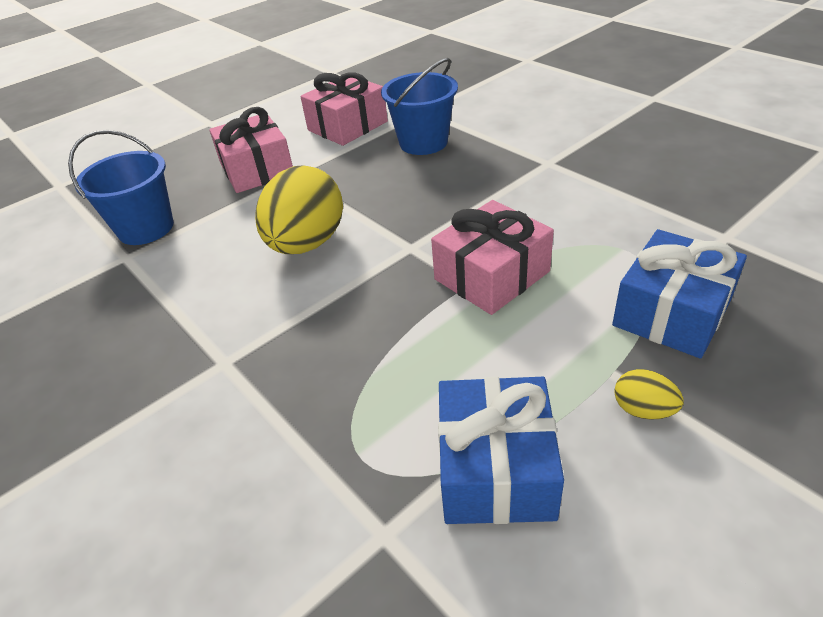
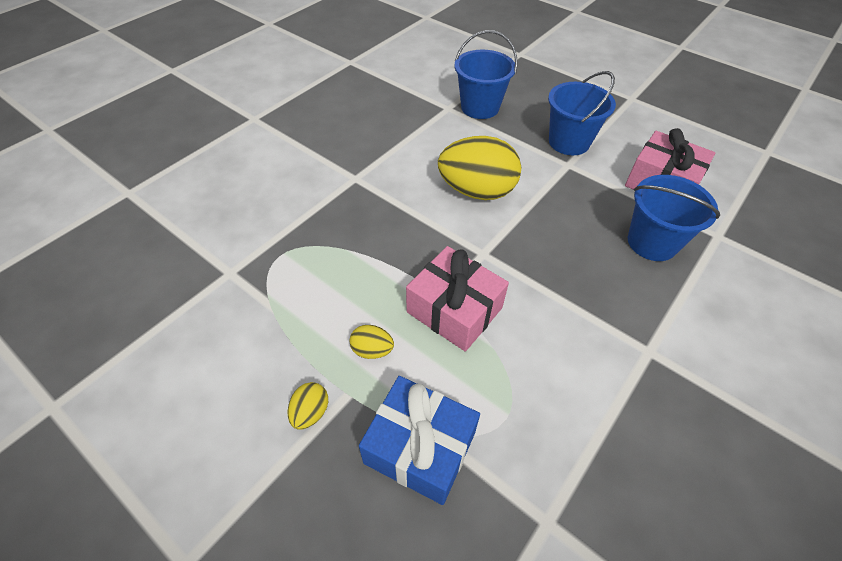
camera: 75 degrees right, 10 degrees up
pink gift [209,107,293,193] -> blue bucket [548,71,616,155]
blue gift [438,377,564,524] -> none
none -> yellow egg [350,325,394,359]

